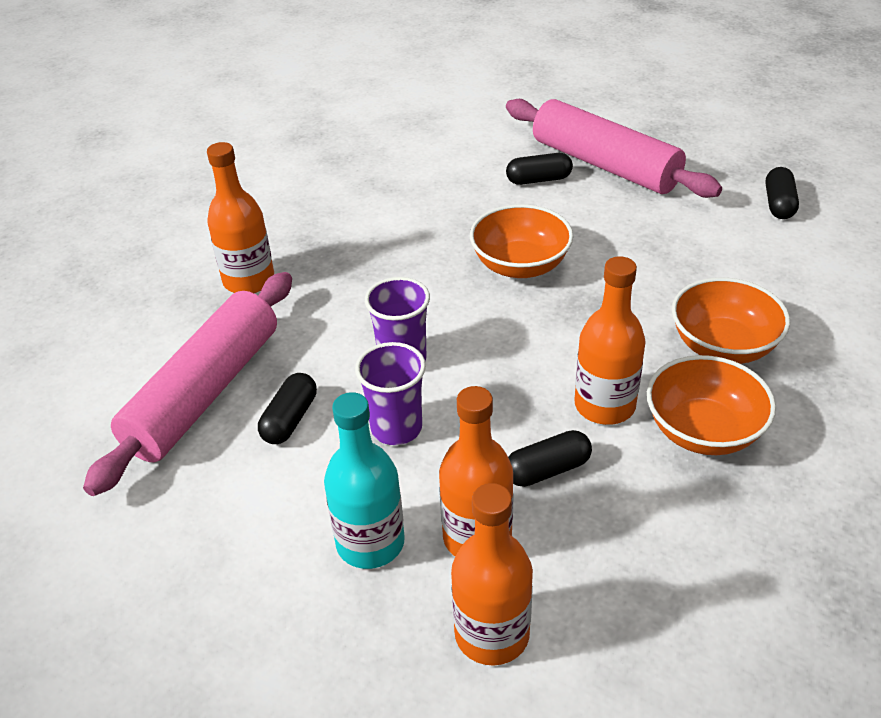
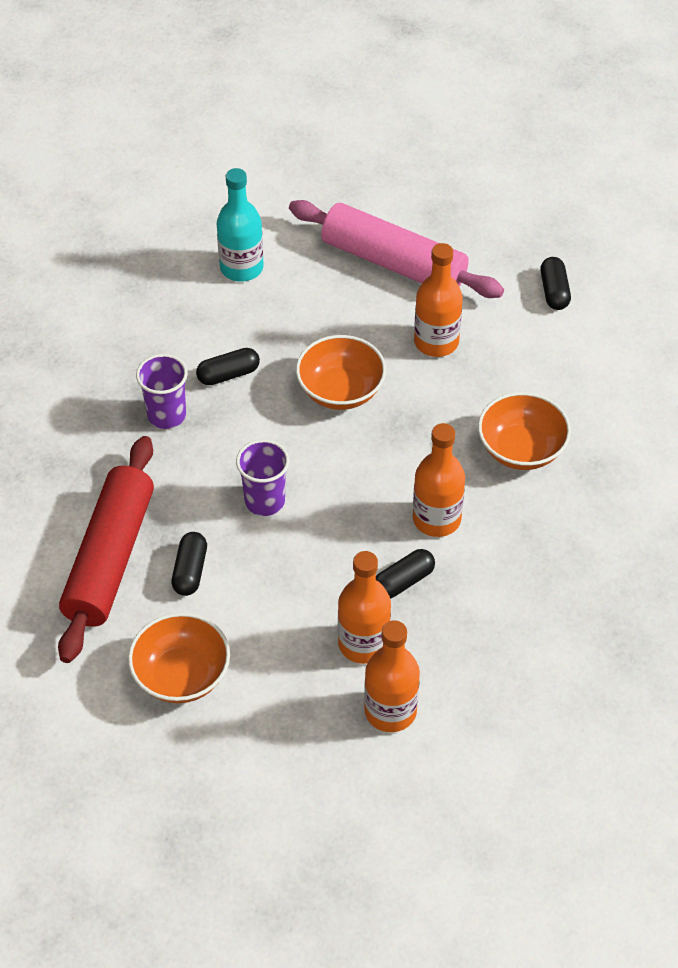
camera: 15 degrees left, 10 degrees up
pink rolling pin [83,272,292,496] -> red rolling pin [58,436,154,663]
orange bottle [207,142,274,293] -> orange bottle moved to [414,243,463,357]
turquoise bottle [324,392,405,569] -> turquoise bottle moved to [217,168,264,282]
purple cup [355,342,426,445] -> purple cup moved to [136,354,188,429]
black capsule [506,153,573,185] -> black capsule moved to [196,348,260,385]
orange bowl [647,355,776,455] -> orange bowl moved to [128,613,230,703]

